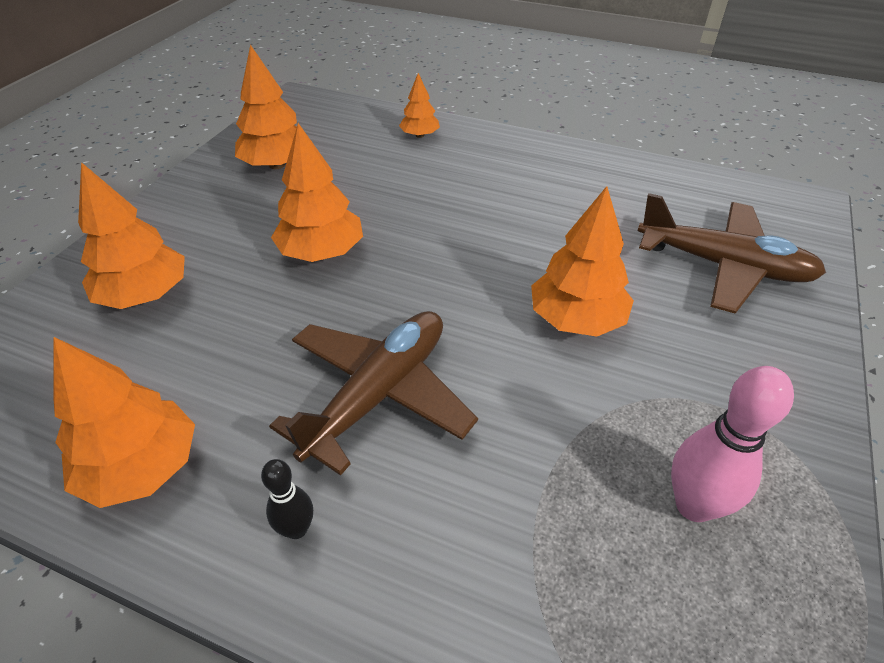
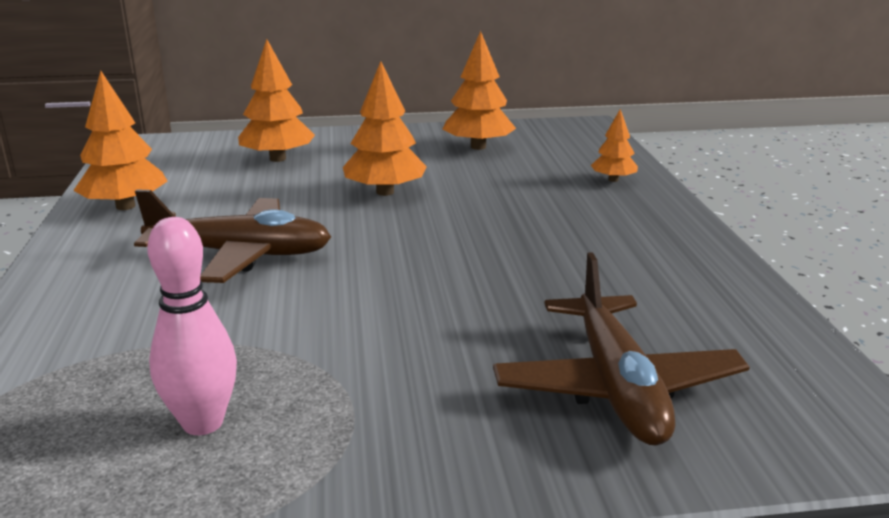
camera: 60 degrees right, 20 degrees down
black bowling pin [261,459,313,539] -> none
orange tree [531,186,634,337] -> none

